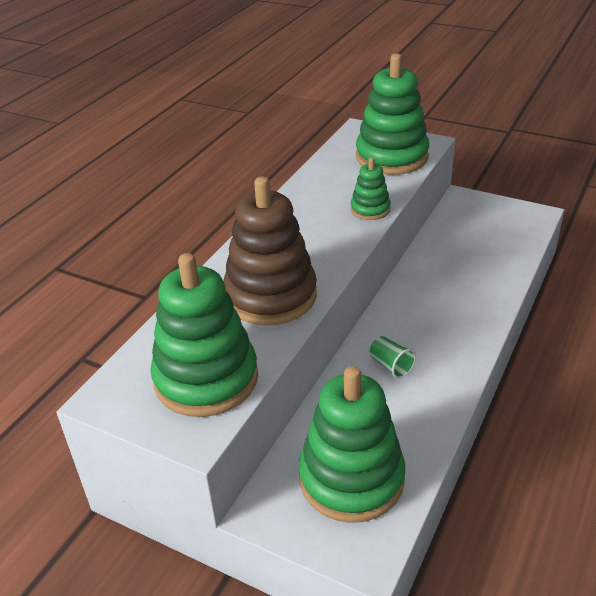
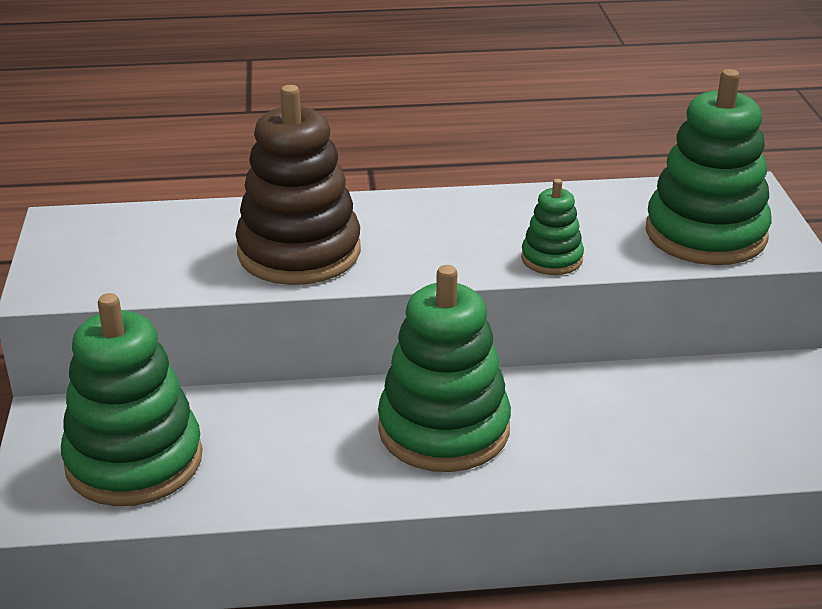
camera: 55 degrees right, 5 degrees down
green stacking toy [151,253,258,417] -> green stacking toy moved to [378,265,511,472]
green cup [370,336,416,378] -> none

